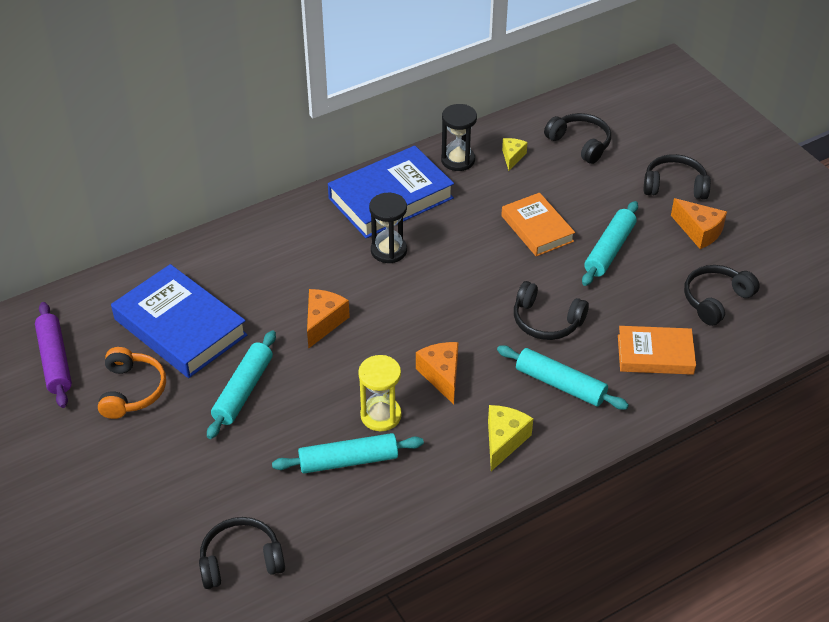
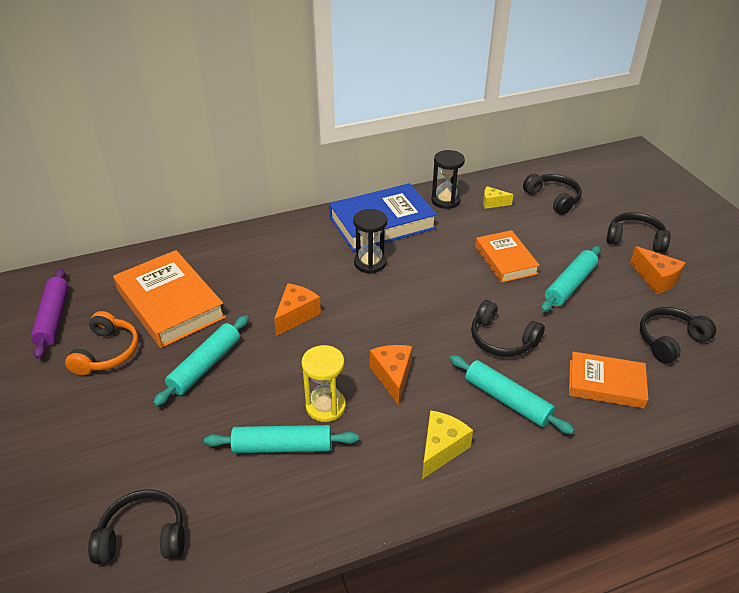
camera: 10 degrees right, 5 degrees down
blue book [111,264,247,378] -> orange book [113,250,226,348]
yellow cheese [502,138,528,171] -> yellow cheese turned 105 degrees counterclockwise [483,186,514,209]

